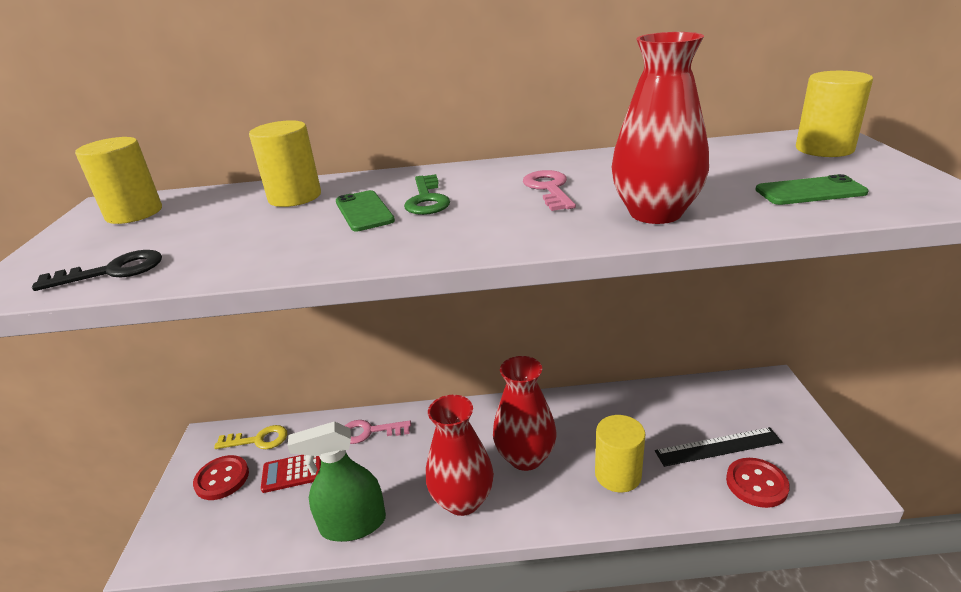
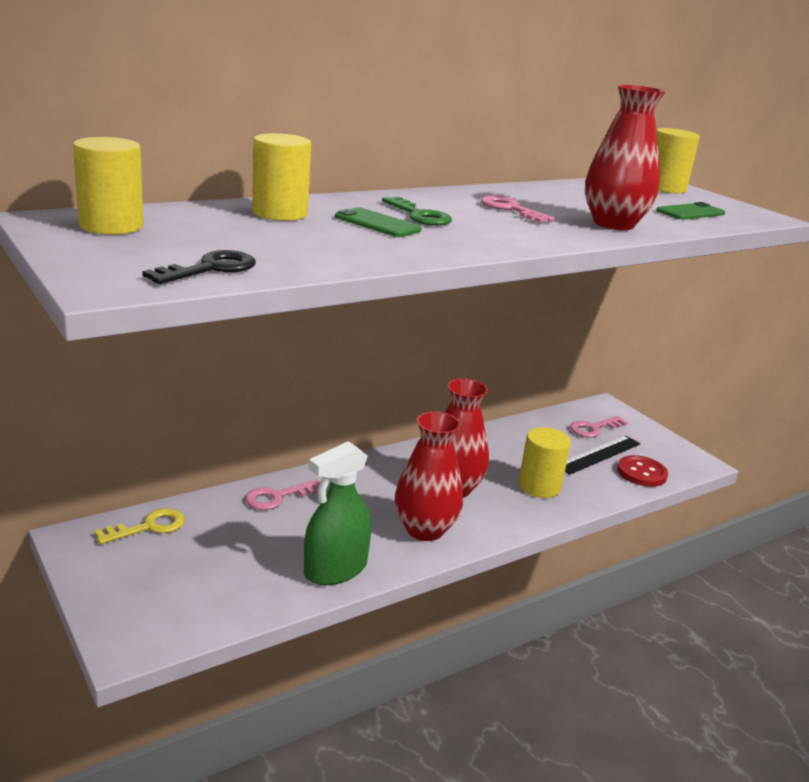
camera: 35 degrees left, 5 degrees down
red button [193,455,249,500] -> none
red calculator [261,455,321,493] -> none
none -> pink key [570,416,628,438]

